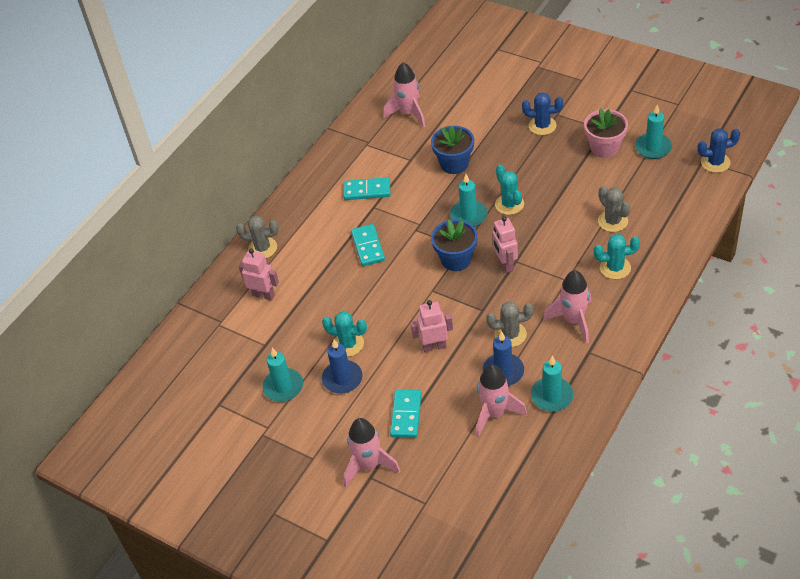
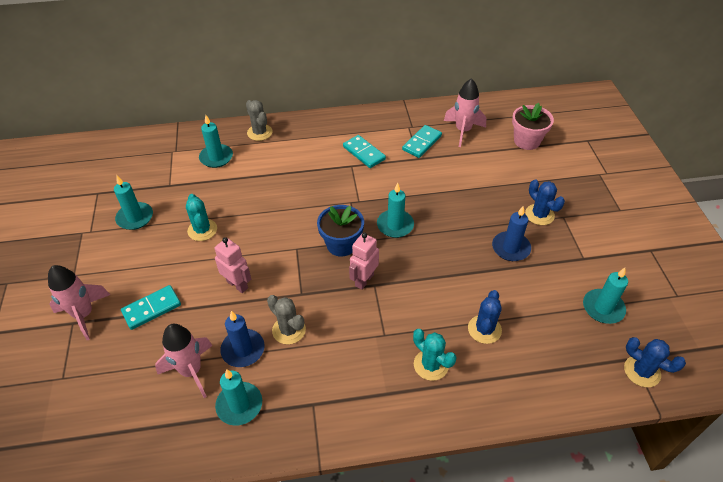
camera: 45 degrees right, 0 degrees up
pink robot [239,249,279,300] -> turquoise candle [199,115,233,168]
blue candle [322,339,363,394] -> blue candle moved to [492,206,531,261]
turquoise domino [351,224,385,266] -> turquoise domino moved to [402,125,442,158]
blue flower pot [431,126,474,174] -> none
turquoise cactus [495,164,524,215] -> none
pink rocket [543,270,591,343] -> none
pink flower pot [584,108,628,158] -> pink flower pot moved to [512,103,554,150]
grey cactus [598,186,631,232] -> blue cactus [468,290,502,344]

